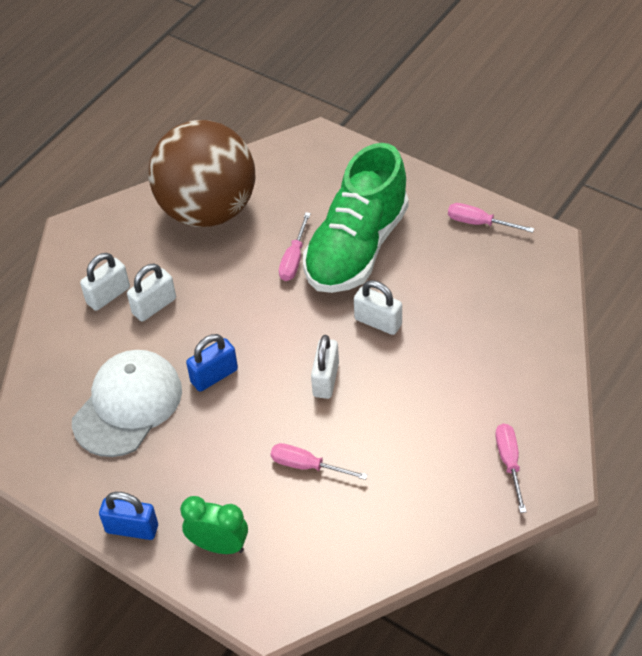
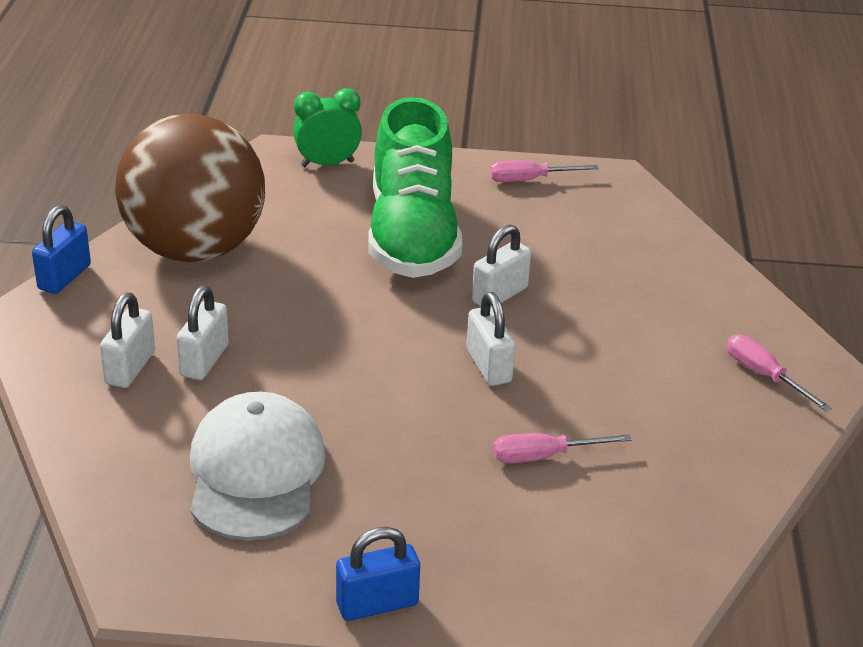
camera: 35 degrees left, 15 degrees down
green clock [180,496,248,554] -> green clock moved to [293,88,362,167]
blue padlock [186,334,238,392] -> blue padlock moved to [32,205,91,294]
pink screwdriver [279,212,311,281] -> none
white padlock [354,280,402,335] -> white padlock turned 45 degrees counterclockwise [472,225,531,307]

